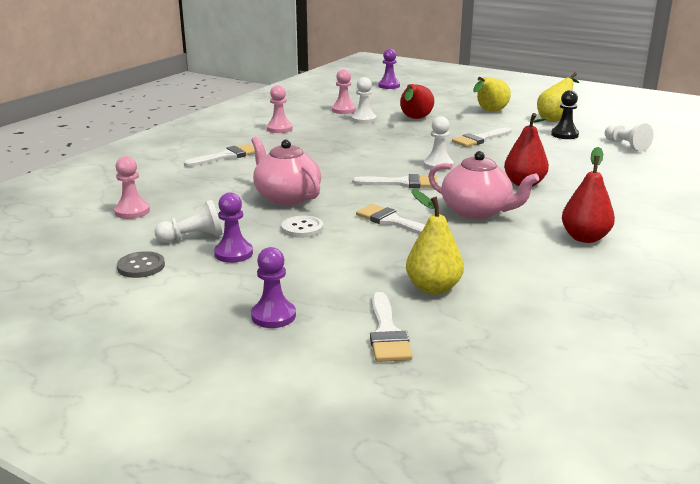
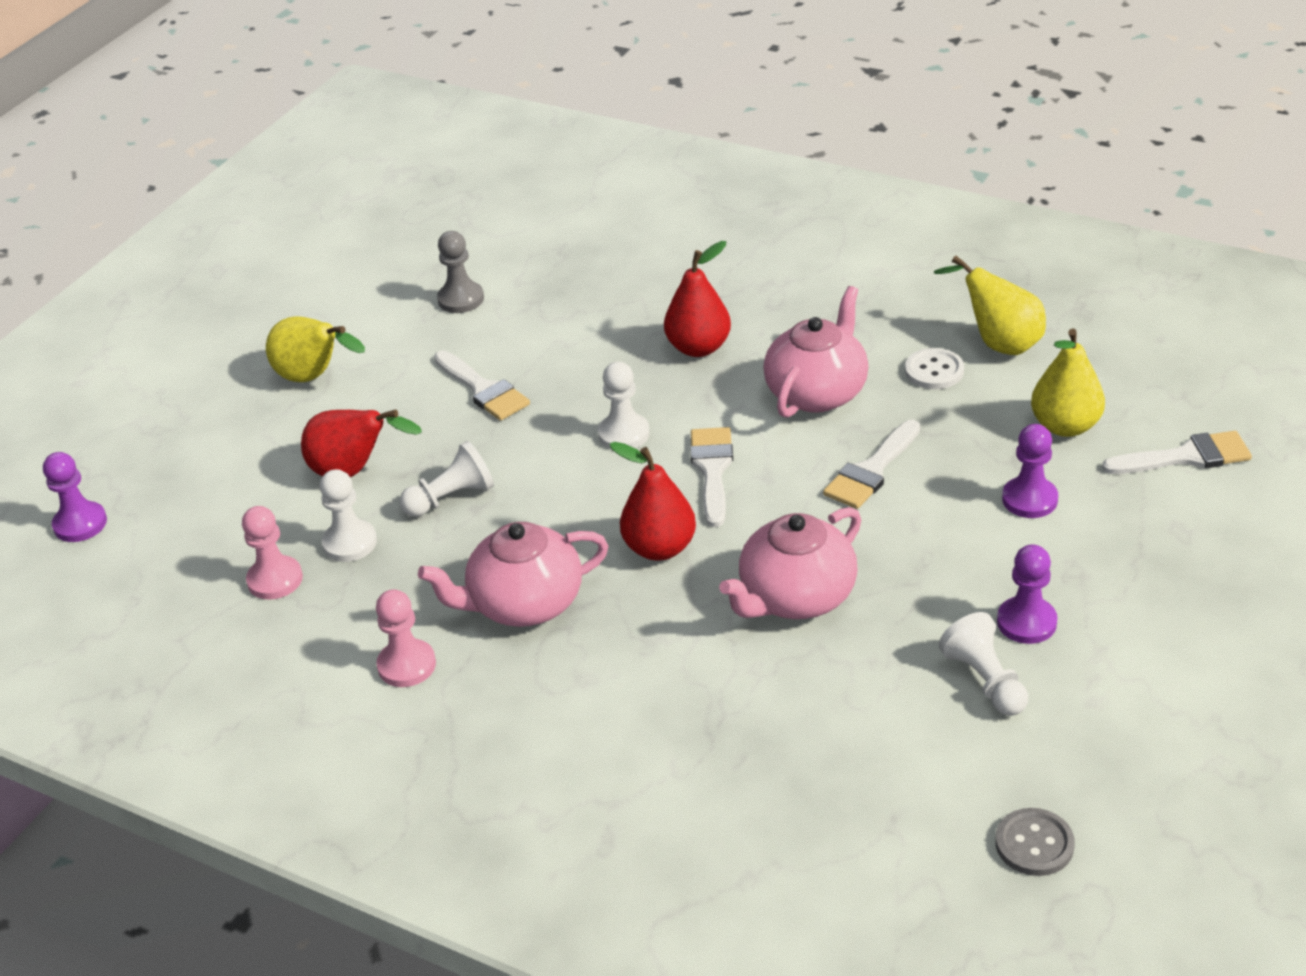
camera: 90 degrees left, 15 degrees up
pink pawn [114,156,150,219] -> none
grey button [117,251,165,278] -> grey button moved to [995,808,1075,876]
white brush [184,144,255,167] -> none
purple pawn [251,247,296,328] -> purple pawn moved to [1002,424,1058,518]
white button [281,216,323,238] -> white button moved to [905,348,964,389]
yellow pear [537,72,579,122] -> yellow pear moved to [934,256,1046,355]
black pawn [551,90,579,139] -> grey pawn [437,231,484,313]
red pear [562,147,615,243] -> red pear moved to [610,442,696,561]
white pawn [605,123,653,152] -> white pawn moved to [400,441,494,517]
none -> pink teapot [418,522,608,627]

